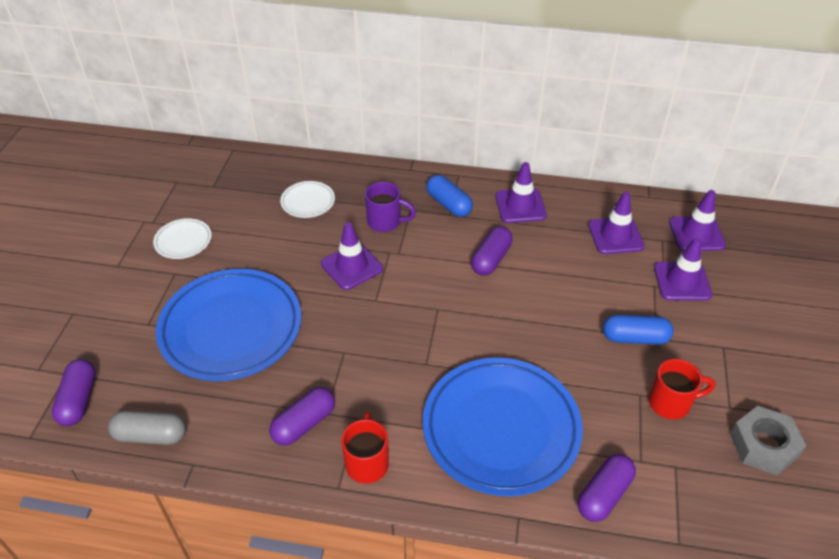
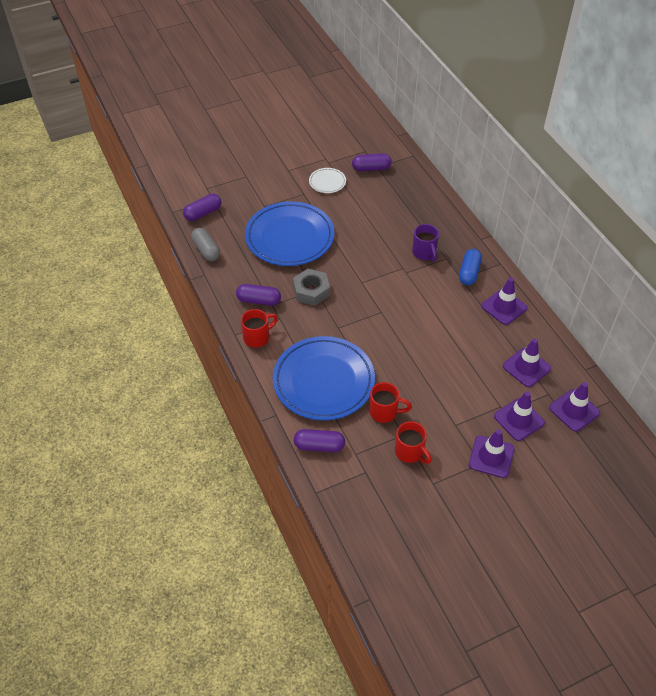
camera: 55 degrees right, 5 degrees up
white plate [280,181,335,218] -> none
purple traffic cone [321,222,383,290] -> purple traffic cone moved to [469,429,514,478]
purple capsule [471,226,513,275] -> purple capsule moved to [352,153,392,172]
blue capsule [603,315,674,345] -> none
grey nut [730,406,806,475] -> grey nut moved to [293,269,330,306]
none -> red mug [369,382,412,423]

